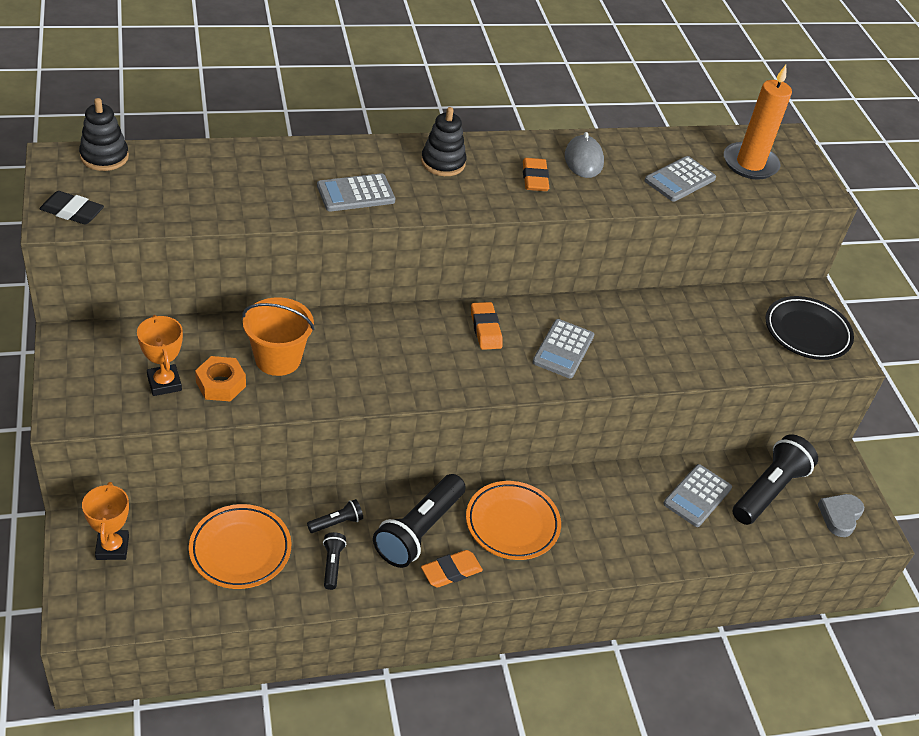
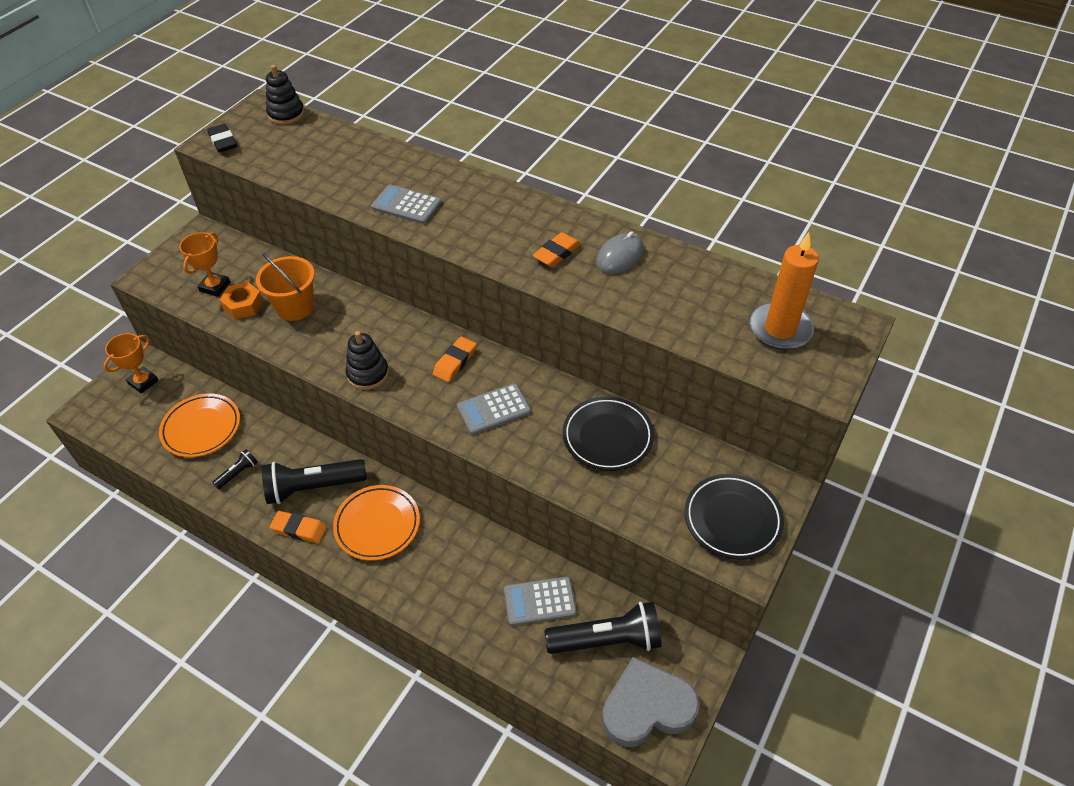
camera: 50 degrees right, 5 degrees up
black flashlight [307,499,363,533] -> none
black stacking toy [421,107,466,176] -> black stacking toy moved to [346,331,389,390]
grey calculator [645,156,716,202] -> none
grey heart [818,494,864,537] -> grey heart [602,657,700,747], size x1.76
none -> black plate [563,397,654,471]

